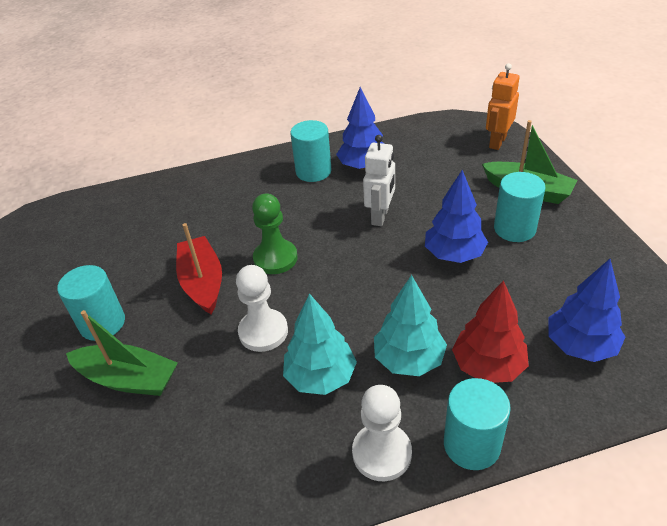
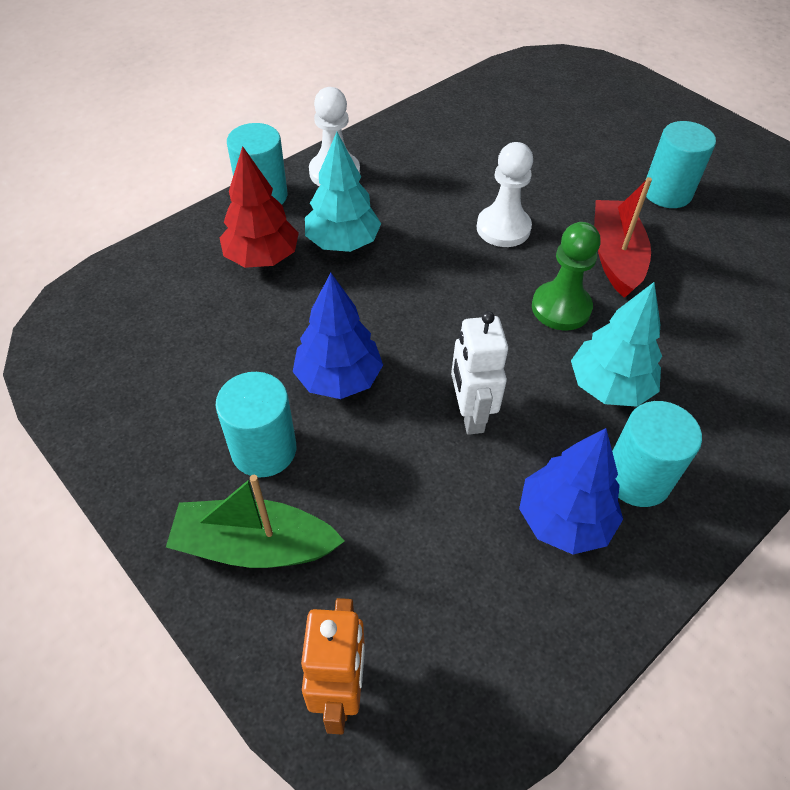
camera: 150 degrees right, 10 degrees up
green boat [66,310,178,396] -> none
red boat [176,223,222,314] -> red boat turned 135 degrees counterclockwise [594,177,652,298]
turquoise tree [283,293,357,395] -> turquoise tree moved to [571,282,662,407]
blue tree [549,259,625,362] -> none

